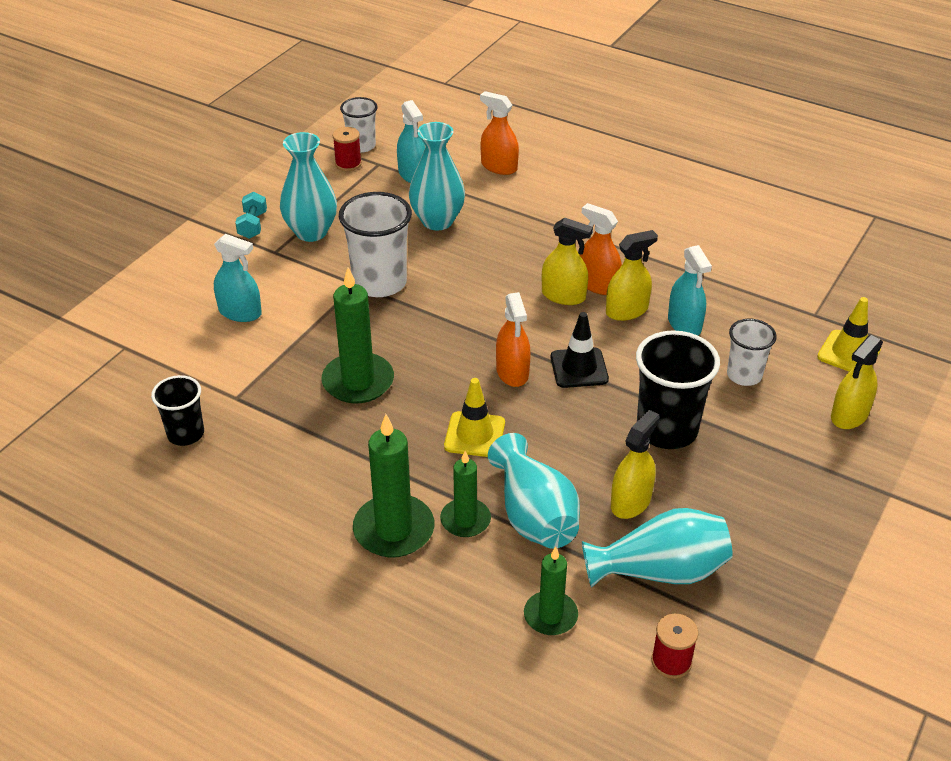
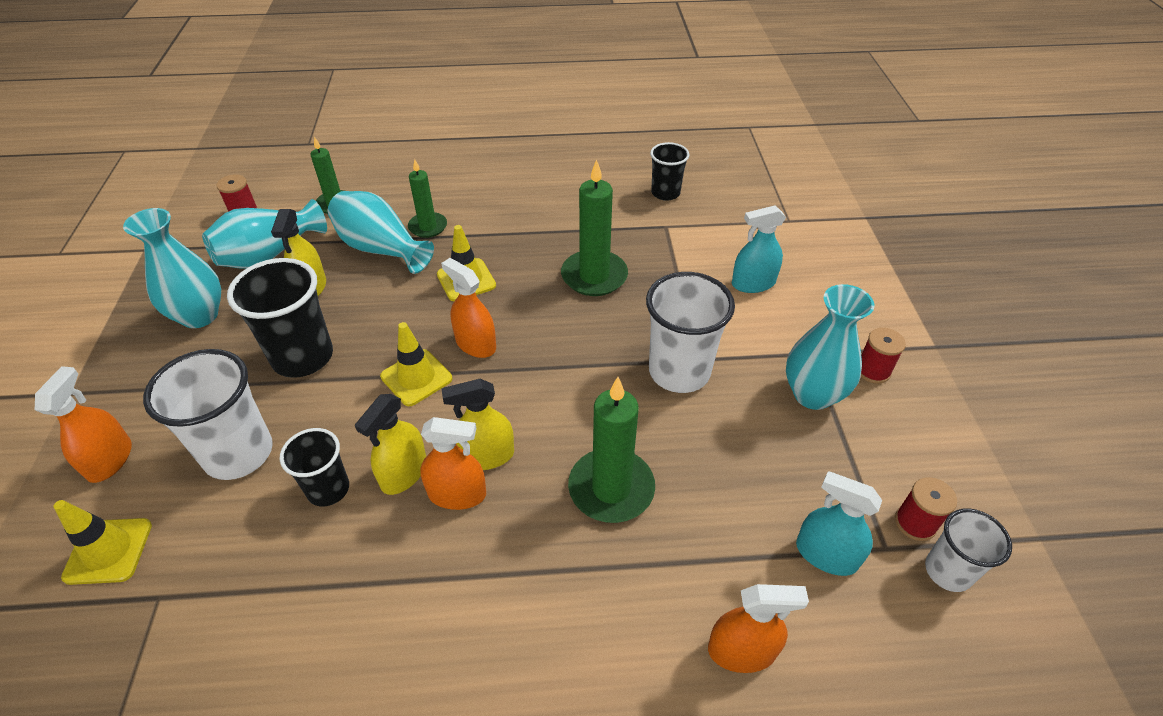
camera: 145 degrees right, 5 degrees up
turquoise dumbbell [235,192,267,239] -> red spool [861,328,906,384]
green candle [353,414,435,558] -> green candle moved to [568,377,655,523]
turquoise vase [409,122,465,230] -> turquoise vase moved to [123,208,221,328]
black traffic cone [550,312,609,388] -> yellow traffic cone [380,322,452,406]
turquoise spray bottle [668,245,712,335] -> black cup [280,428,349,506]
white cup [727,319,777,386] -> white cup [143,349,273,480], size x1.67
yellow spray bottle [831,335,883,429] -> orange spray bottle [35,366,132,483]

